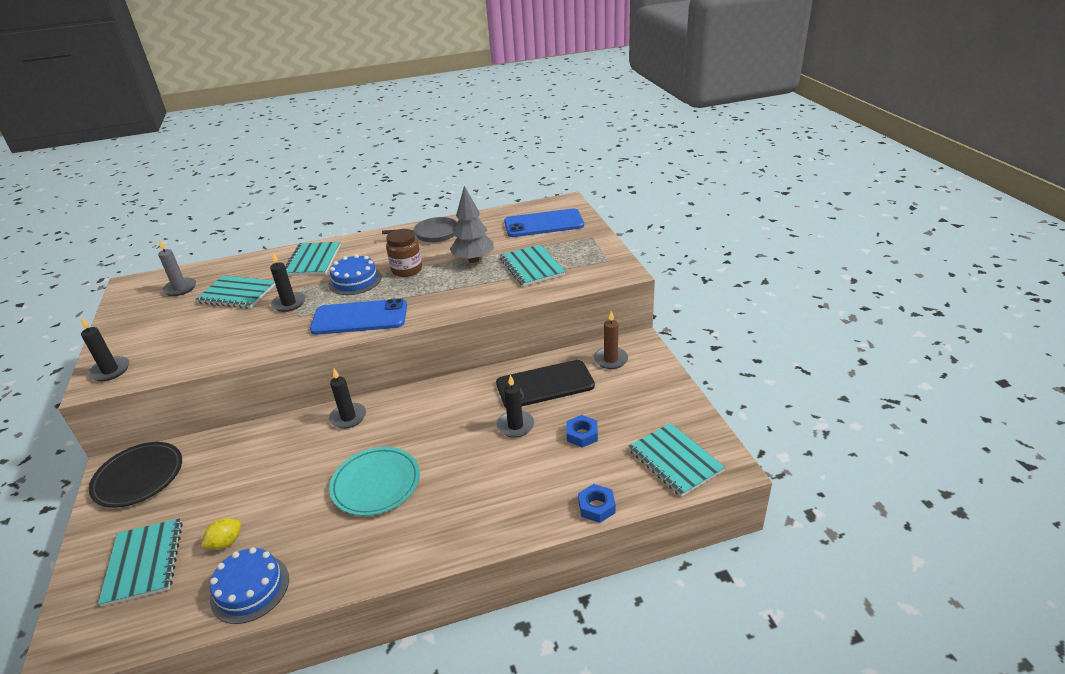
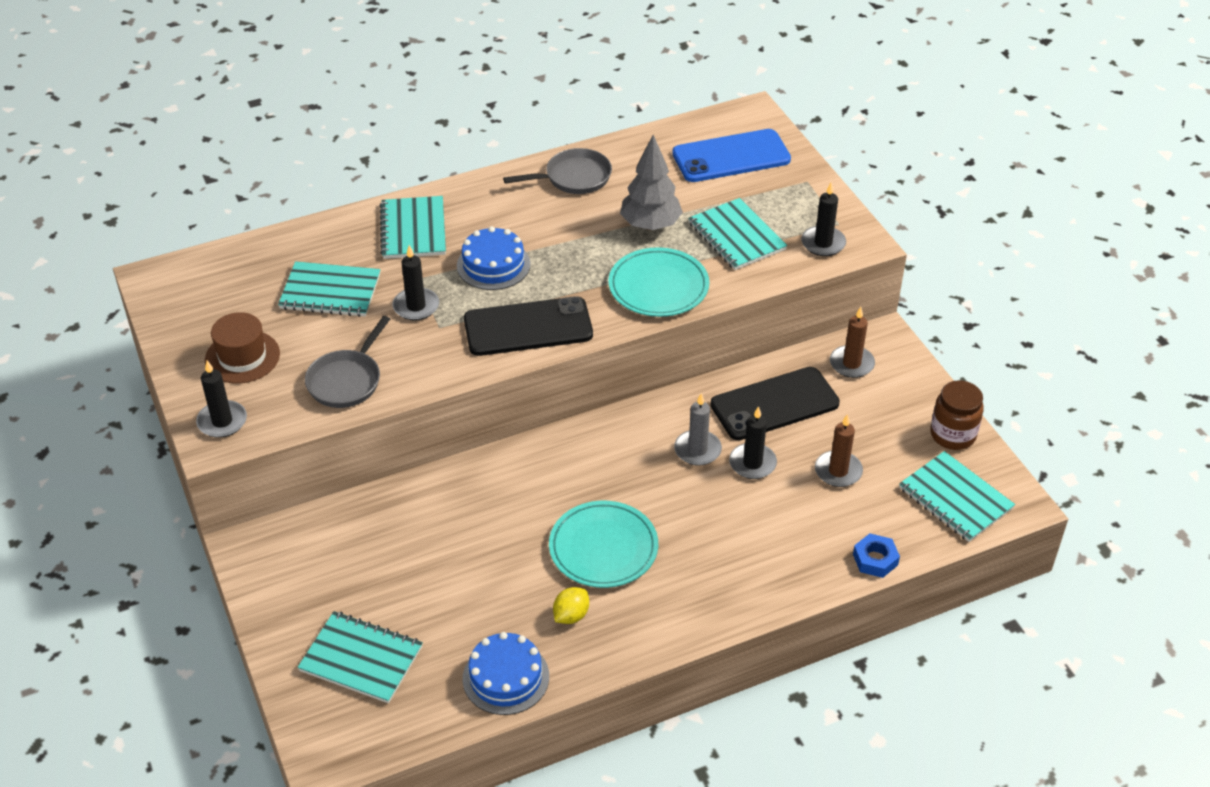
camera: 10 degrees left, 10 degrees up
black plate [89,442,182,508] -> none
turquoise notebook [98,518,183,607] -> turquoise notebook turned 45 degrees counterclockwise [297,611,423,703]
grey candle [158,239,196,296] -> grey candle moved to [674,393,722,466]
yellow lemon [201,518,241,550] -> yellow lemon moved to [553,587,589,624]
blue phone [310,298,407,335] -> black phone [464,296,593,356]
black candle [329,369,366,429] -> black candle moved to [801,182,846,256]
brown jar [386,229,422,277] -> brown jar moved to [930,380,984,450]
blue nut [567,415,598,448] -> brown candle [815,414,863,487]
none -> brown hat [205,312,280,383]
none -> grey pan [305,316,390,408]
none -> turquoise plate [608,247,709,317]

